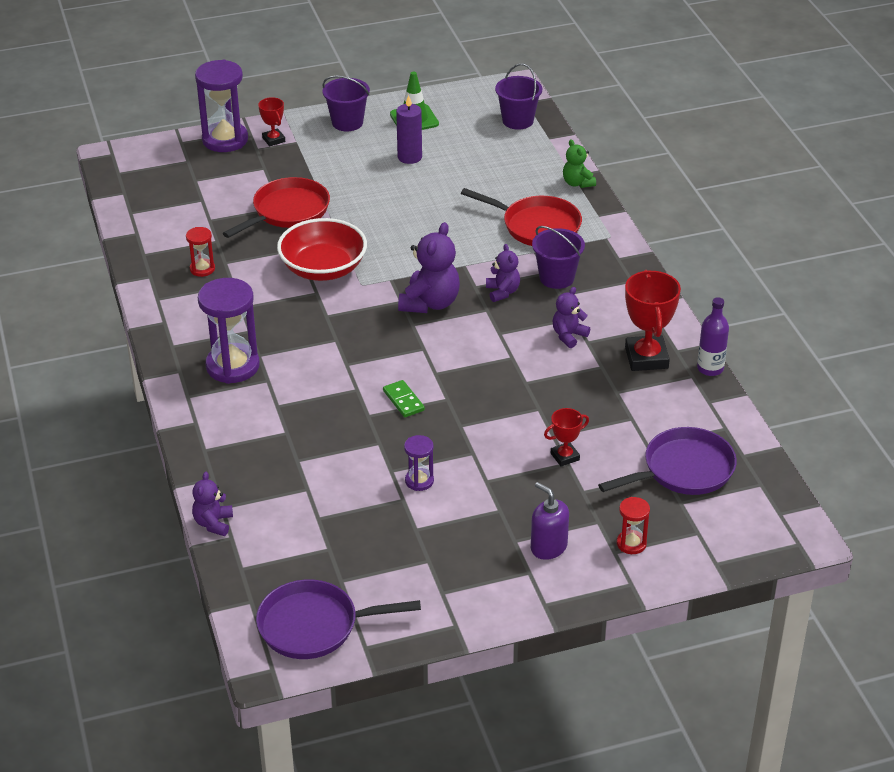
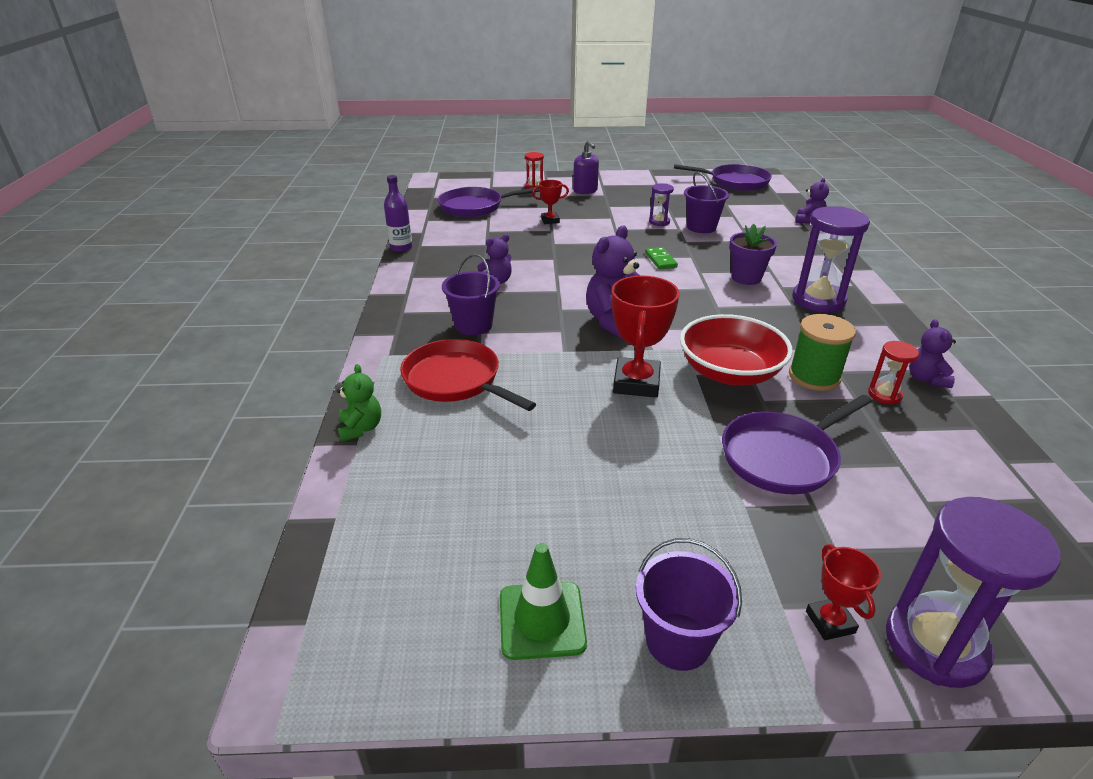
camera: 165 degrees left, 5 degrees down
red pan [223,177,330,238] -> purple pan [722,395,872,494]
purple candle [396,95,422,164] -> none
purple teddy bear [486,244,520,302] -> purple teddy bear moved to [909,319,956,388]
purple bucket [495,63,542,130] -> purple bucket moved to [684,172,729,233]
red trophy [625,270,681,371] -> red trophy moved to [611,276,680,398]
none -> purple flower pot [729,224,777,285]
none -> green spool [789,314,856,391]

